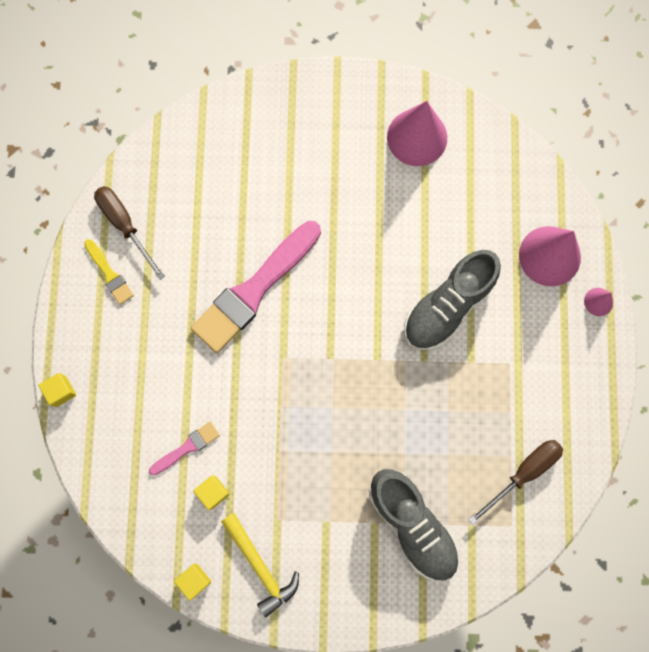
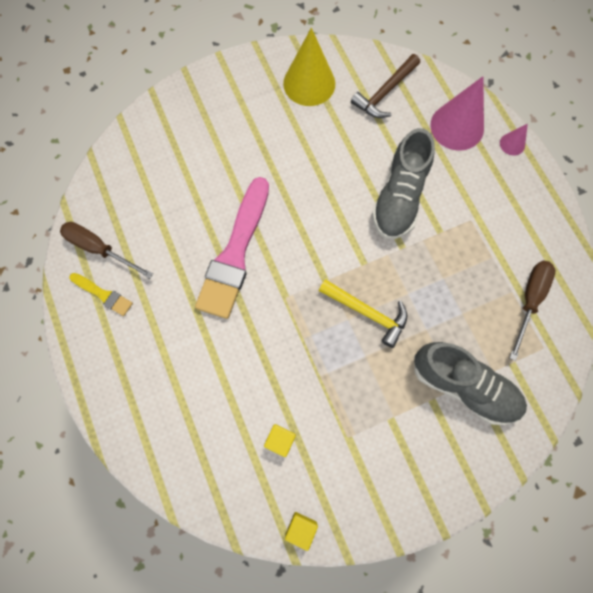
camera: 25 degrees left, 5 degrees down
yellow cube [38,373,76,407] -> none
pink brush [149,422,220,475] -> none
yellow hammer [221,513,299,617] -> yellow hammer moved to [319,279,407,348]
pink cone [387,101,447,166] -> yellow cone [283,28,335,106]
none -> brown hammer [351,54,420,118]

